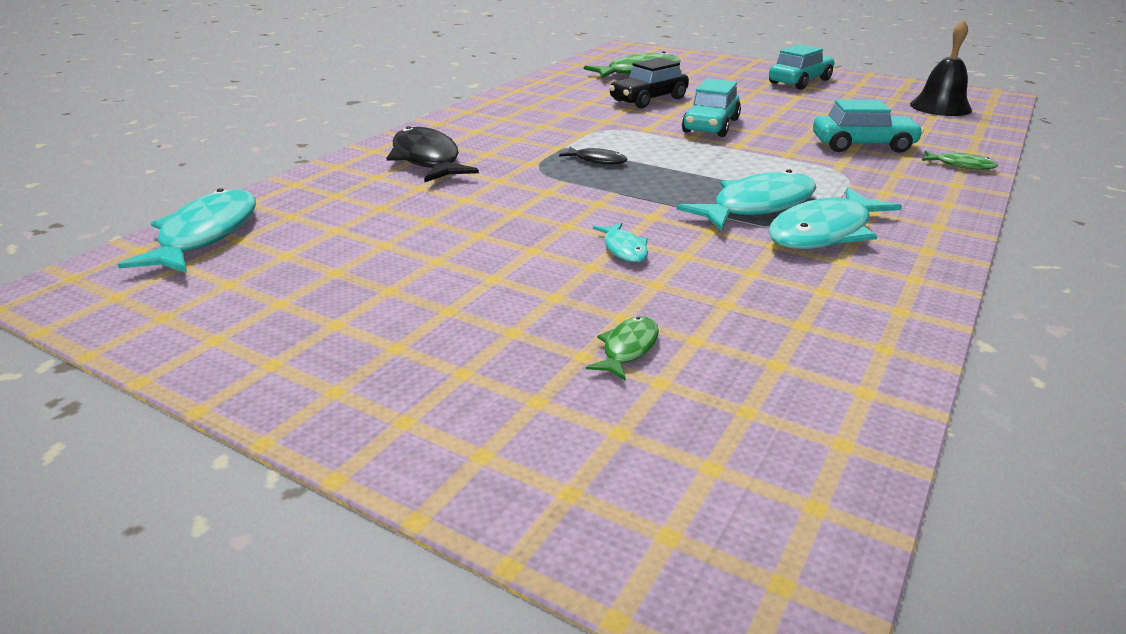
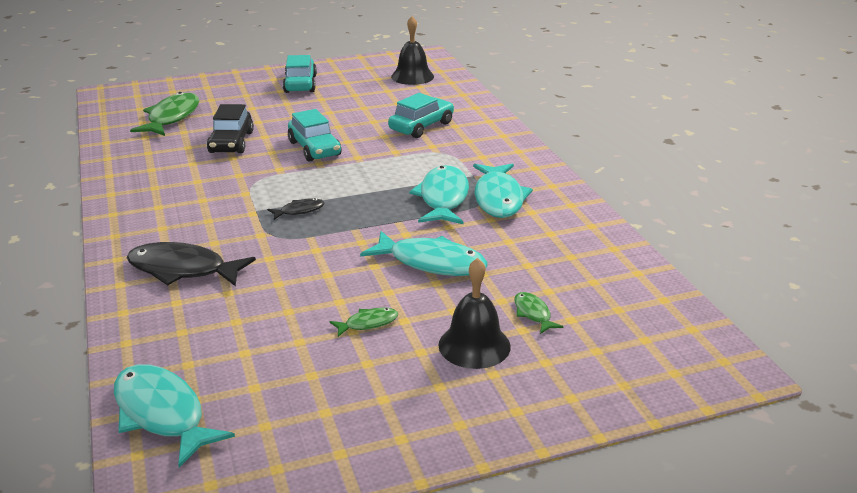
camera: 50 degrees left, 0 degrees up
turquoise fish [593,222,648,262] -> turquoise fish [360,231,488,276], size x2.04
green fish [922,151,998,170] -> green fish moved to [330,308,398,337]
none -> black bell [439,258,511,369]

